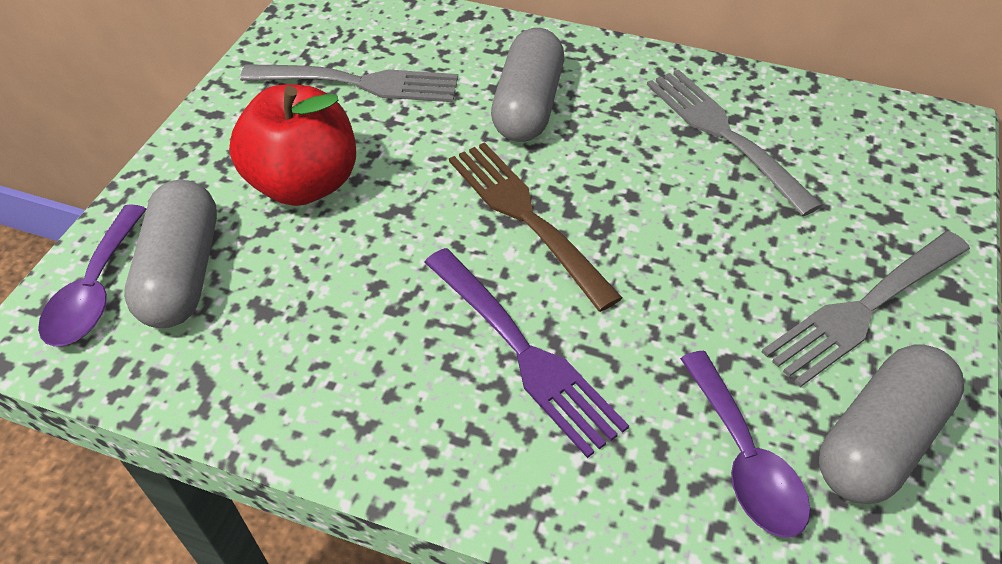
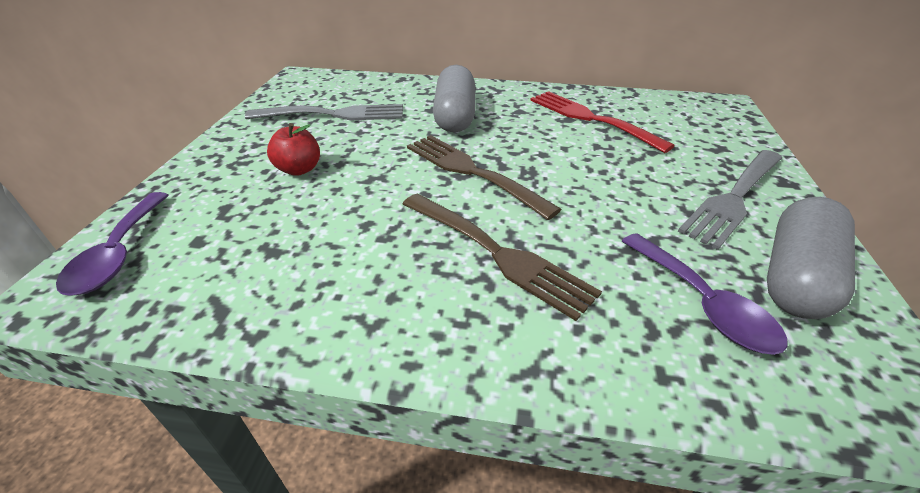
camera: 10 degrees left, 10 degrees down
grey capsule [124,180,217,328] -> none
red apple [229,85,356,206] -> red apple [267,123,320,176], size x0.54
purple fork [424,248,629,458] -> brown fork [403,193,602,321]
grey fork [647,69,823,216] -> red fork [530,91,675,153]

